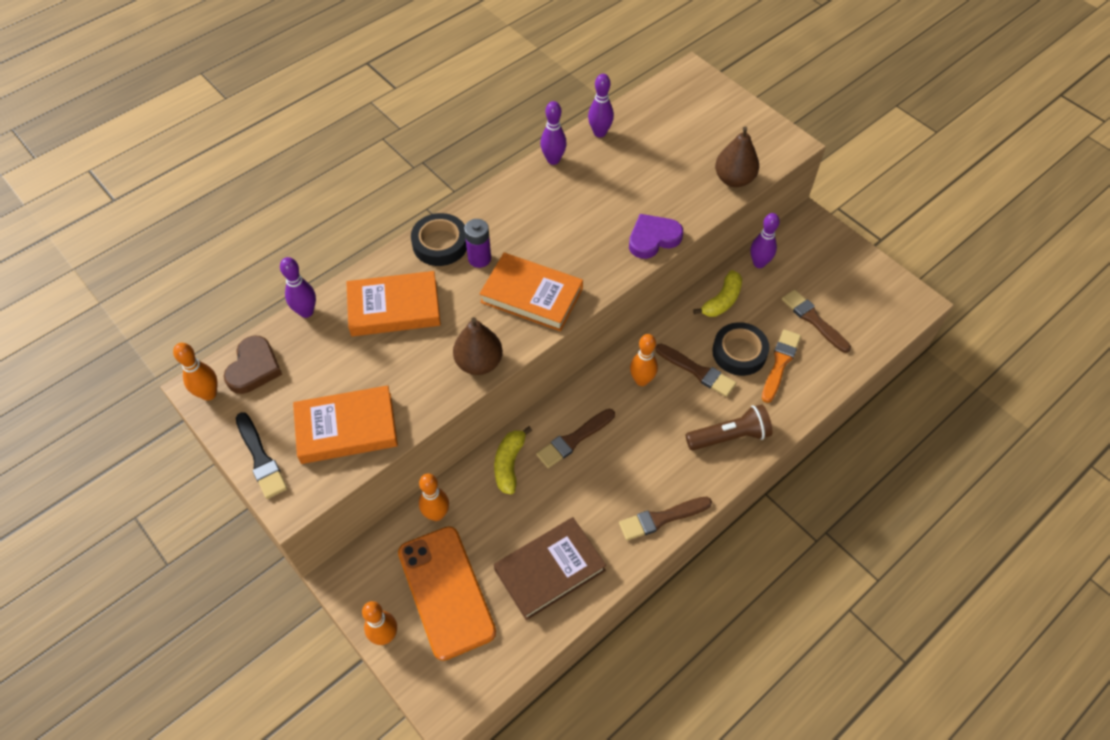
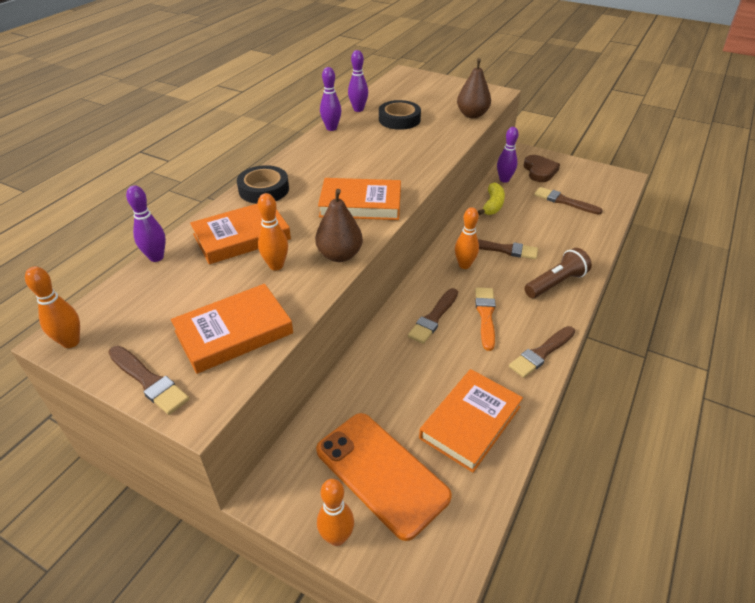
camera: 20 degrees left, 15 degrees down
brown heart [224,336,282,394] -> brown heart moved to [524,155,560,182]
black brush [236,412,287,499] -> brown brush [108,346,190,415]
orange bowling pin [419,473,449,521] -> orange bowling pin moved to [257,193,288,271]
purple battery [464,219,491,268] -> none
yellow banana [494,426,532,494] -> none
brown book [494,517,606,620] -> orange book [419,369,523,473]
purple heart [629,214,683,259] -> none
black tape [712,322,769,376] -> black tape moved to [379,100,421,130]
orange brush [762,329,801,403] -> orange brush moved to [475,287,496,351]

